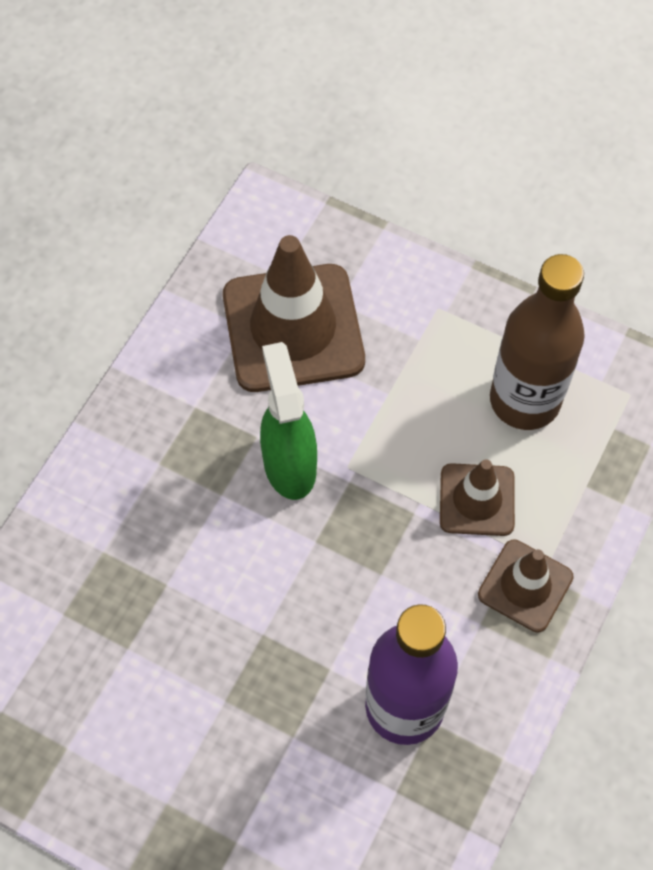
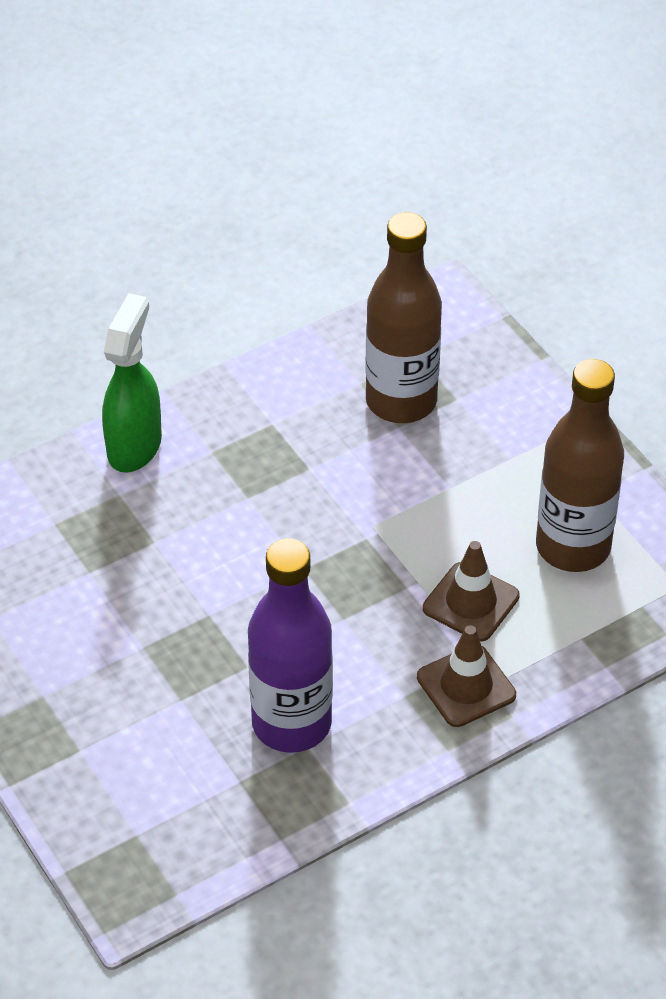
camera: 30 degrees right, 15 degrees down
brown traffic cone [223,235,365,392] -> brown bottle [365,212,442,423]
green spray bottle [260,342,317,500] -> green spray bottle moved to [102,293,162,473]

